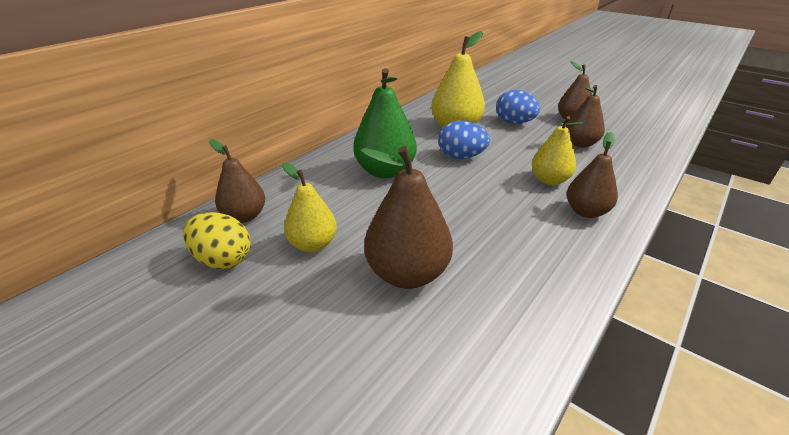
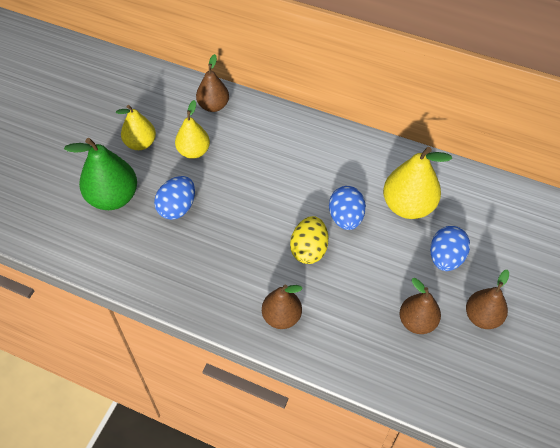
camera: 75 degrees right, 20 degrees up
yellow egg [183,212,250,269] -> yellow egg moved to [290,216,328,264]
green pear [353,68,417,179] -> green pear moved to [64,138,137,210]
brown pear [361,146,453,289] -> blue egg [154,176,195,220]
yellow pear [532,116,583,185] -> yellow pear moved to [116,105,156,150]

